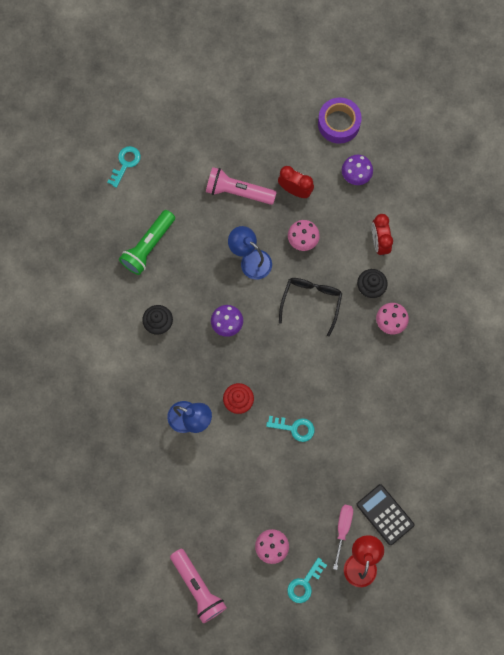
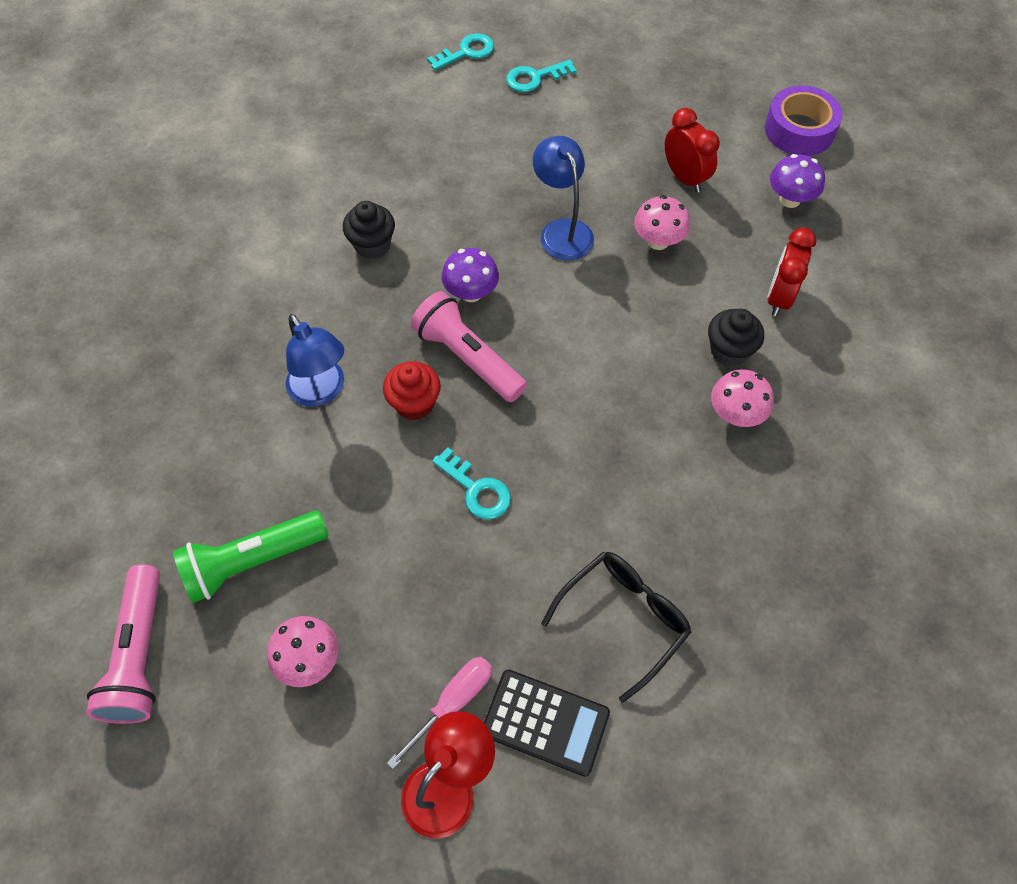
camera: 30 degrees right, 15 degrees down
green flashlight [119,210,175,275] -> green flashlight moved to [173,511,329,603]
pink flashlight [206,167,277,205] -> pink flashlight moved to [411,291,527,402]
black glasses [279,278,342,337] -> black glasses moved to [541,552,691,703]
turquoise key [287,558,327,603] -> turquoise key moved to [506,60,577,92]
black calculator [356,484,414,545] -> black calculator turned 120 degrees clockwise [484,669,610,777]

